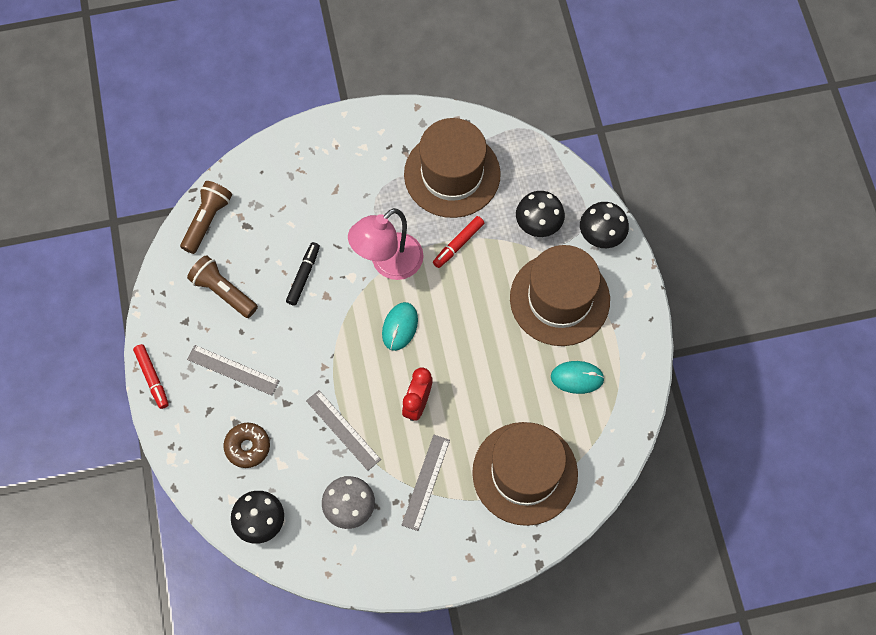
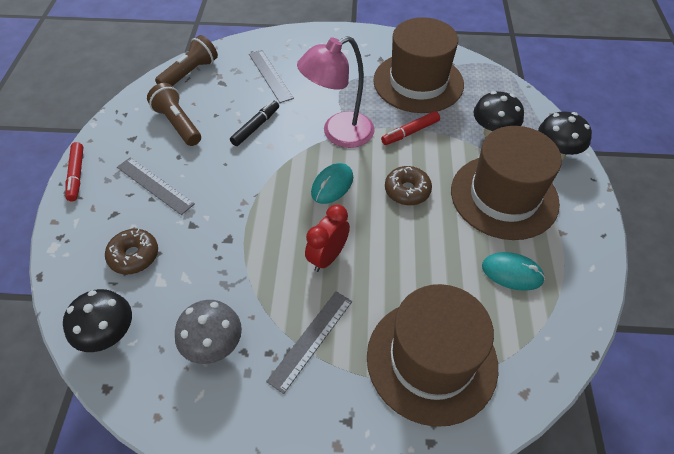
camera: 15 degrees right, 15 degrees down
grey ruler [306,390,381,471] -> grey ruler moved to [249,50,294,103]
none -> brown donut [385,166,432,205]

